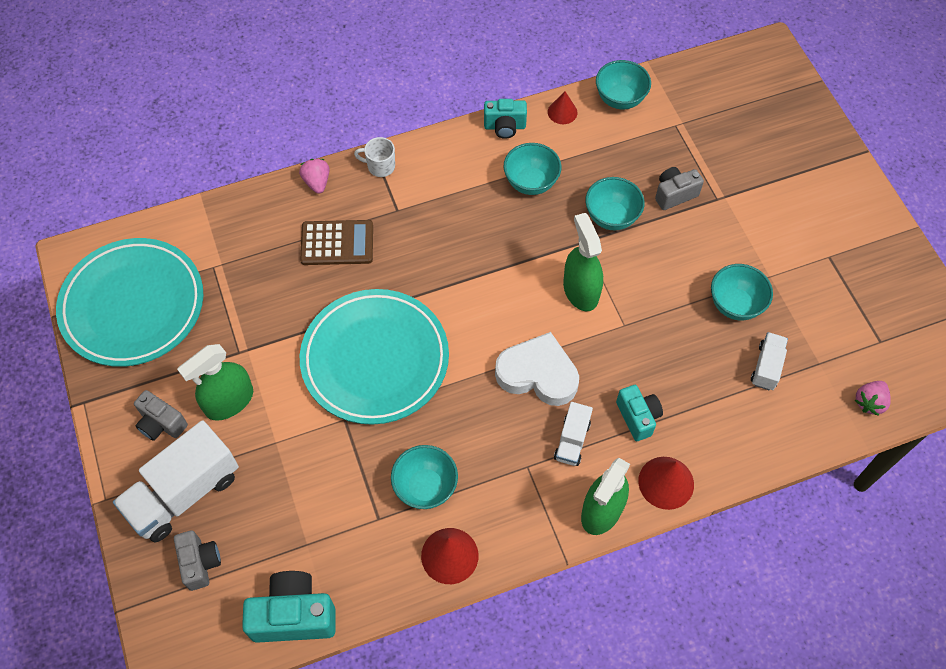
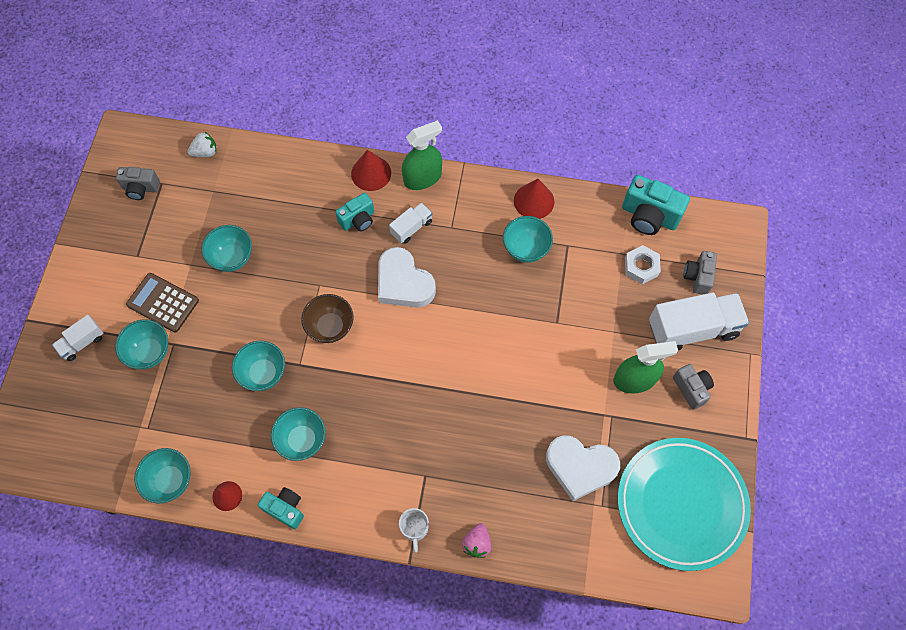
camera: 150 degrees left, 5 degrees up
brown calculator [300,220,373,265] -> brown calculator moved to [126,273,199,332]
turquoise plate [300,289,449,425] -> none
white mug [354,137,395,177] -> white mug turned 45 degrees clockwise [399,508,429,553]
green spray bottle [563,213,603,311] -> brown bowl [301,294,354,343]
turquoise camera [616,385,663,441] -> turquoise camera turned 135 degrees counterclockwise [335,193,374,231]
grey camera [655,167,704,210] -> grey camera moved to [116,167,160,200]
white truck [751,332,788,390] -> white truck moved to [52,315,104,361]
pink strawberry [855,381,891,416] -> white strawberry [187,132,216,157]
none -> turquoise bowl [115,320,168,369]
none -> white heart [546,436,620,501]
none -> white nut [625,245,661,284]

